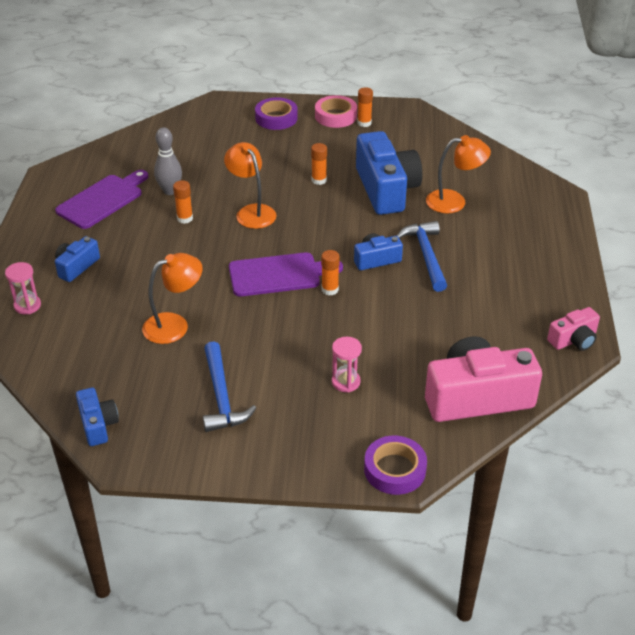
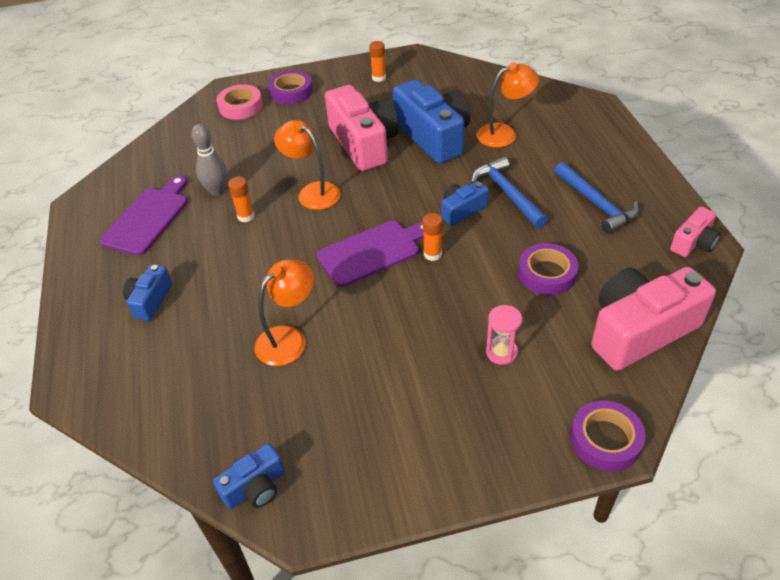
camera: 15 degrees left, 5 degrees up
pink hourglass [5,262,41,314] -> none
blue camera [76,387,119,446] -> blue camera turned 90 degrees clockwise [213,443,285,509]
blue hammer [203,341,256,432] -> blue hammer moved to [554,162,639,234]
orange glue stick [311,143,327,185] -> pink camera [325,85,399,171]
pink tape [315,95,357,128] -> pink tape moved to [217,84,263,120]
none -> purple tape [518,243,578,295]

